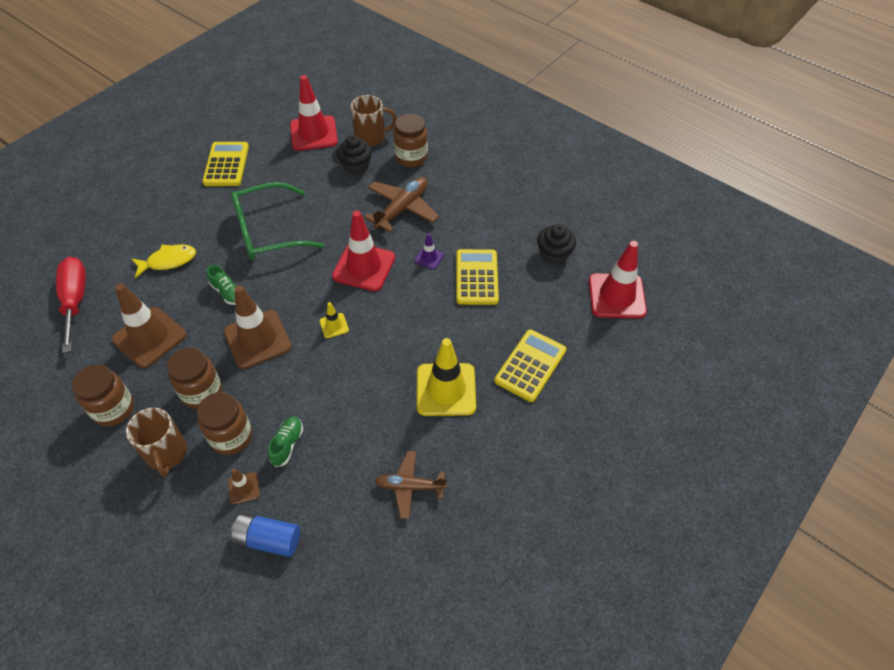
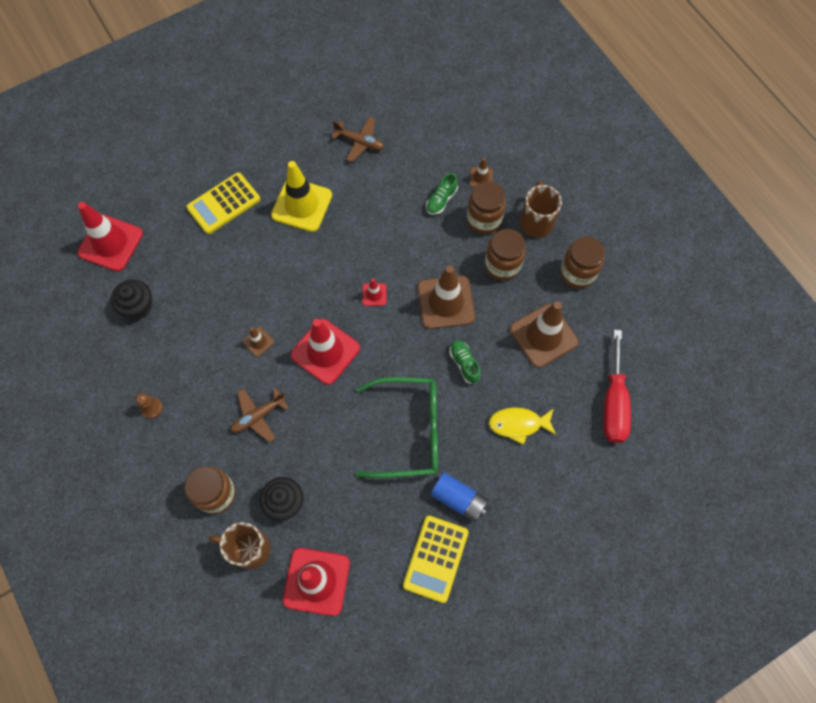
camera: 160 degrees left, 15 degrees up
blue battery [231,513,300,557] -> blue battery moved to [431,472,488,523]
yellow traffic cone [319,302,349,338] -> red traffic cone [362,278,386,306]
brown plane [364,177,439,232] -> brown plane [231,388,289,443], size x0.67
purple traffic cone [415,233,444,269] -> brown traffic cone [242,327,274,357]
yellow calculator [456,249,499,305] -> none
none -> brown pawn [135,393,163,419]

